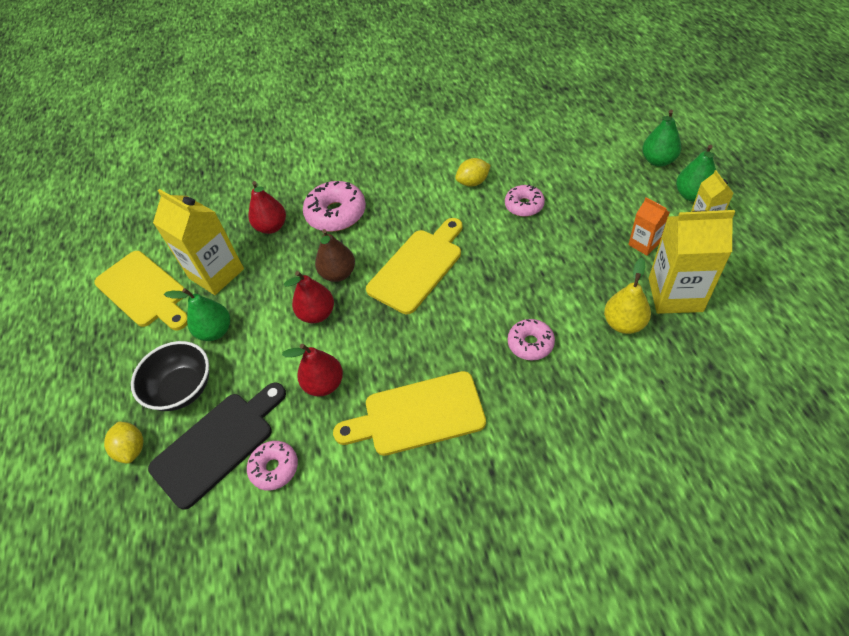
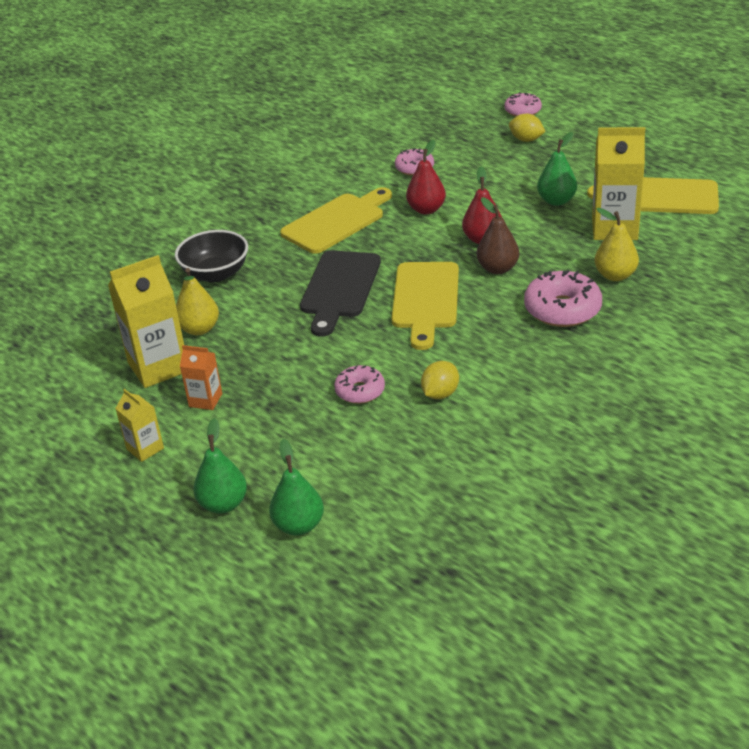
camera: 145 degrees right, 15 degrees down
black bowl [131,341,209,411] -> black bowl moved to [175,230,248,282]
black cutting board [148,382,286,510] -> black cutting board moved to [300,250,381,337]
red pear [248,181,286,234] -> yellow pear [594,208,639,281]
pink donut [508,319,555,360] -> pink donut moved to [504,92,542,117]
green pear [676,145,716,202] -> green pear moved to [269,439,324,535]

